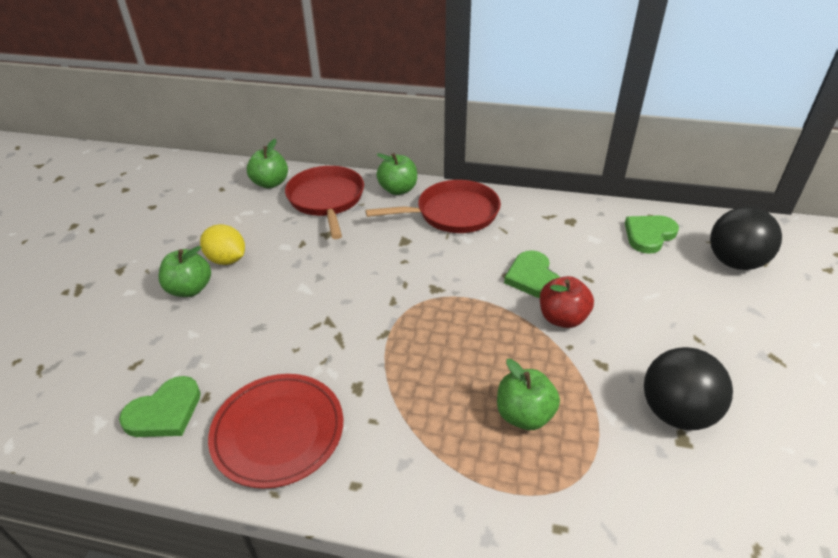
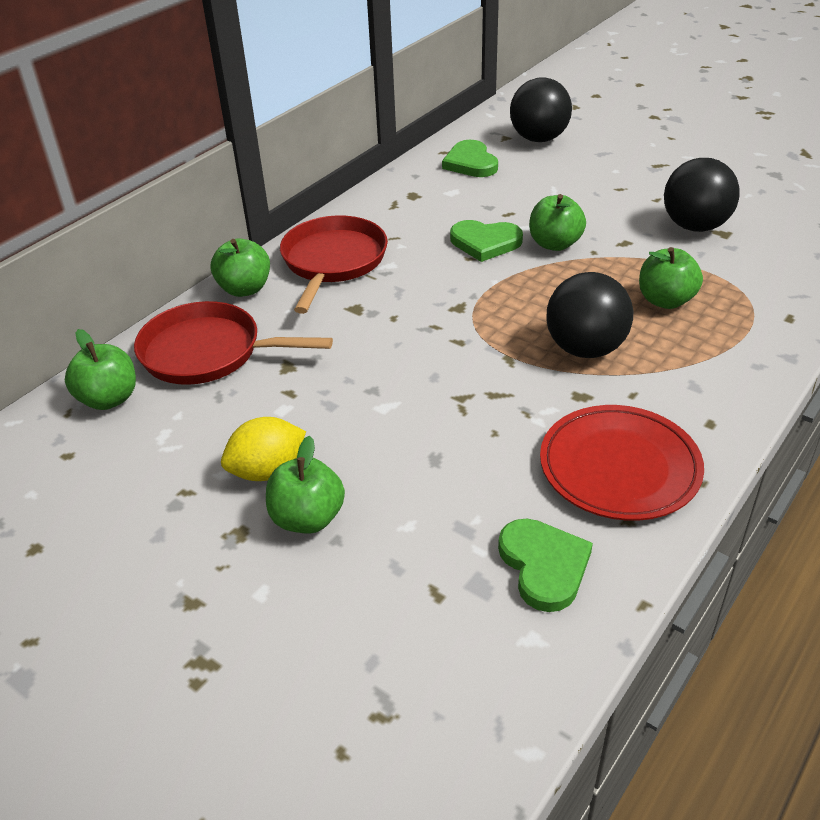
camera: 65 degrees left, 0 degrees up
red apple [540,276,594,328] -> green apple [529,194,586,251]
none -> black ball [546,272,633,358]

